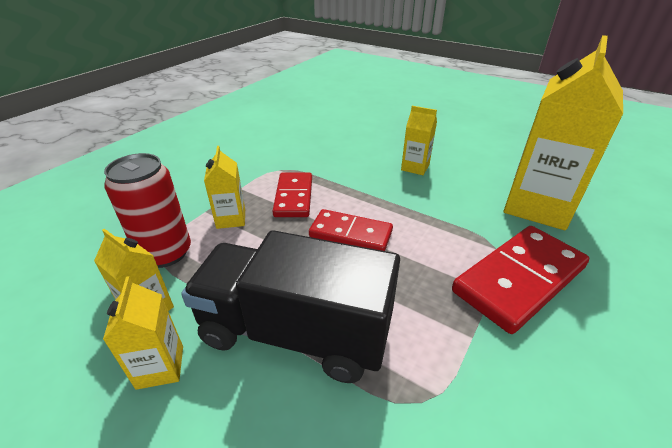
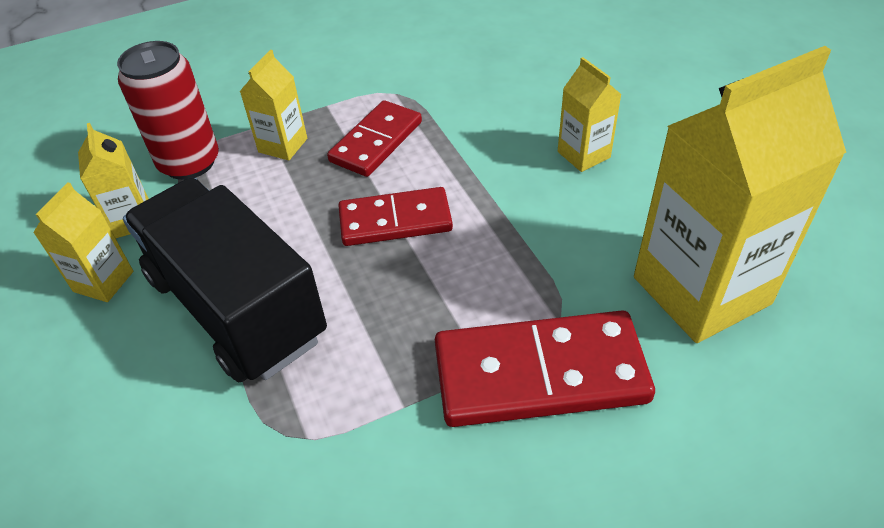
camera: 35 degrees right, 10 degrees up
red domino [309,209,393,251] -> red domino turned 60 degrees counterclockwise [338,187,453,246]

